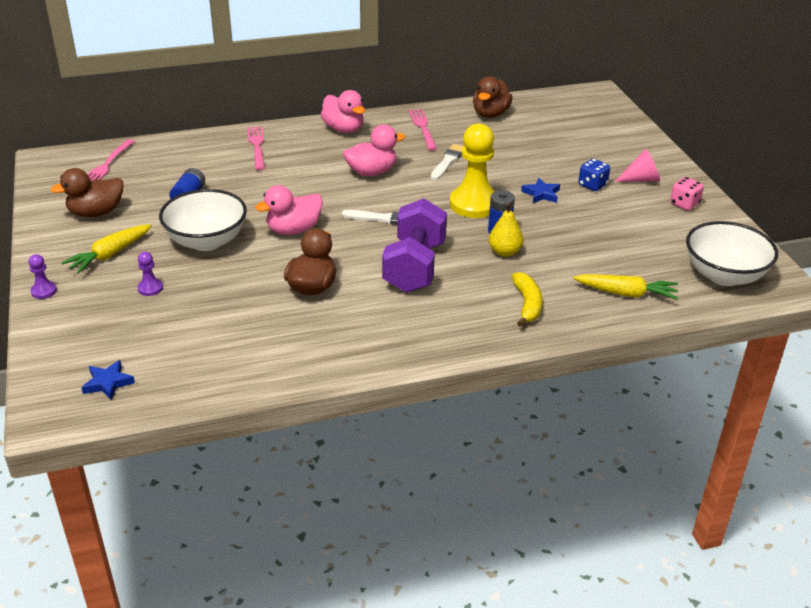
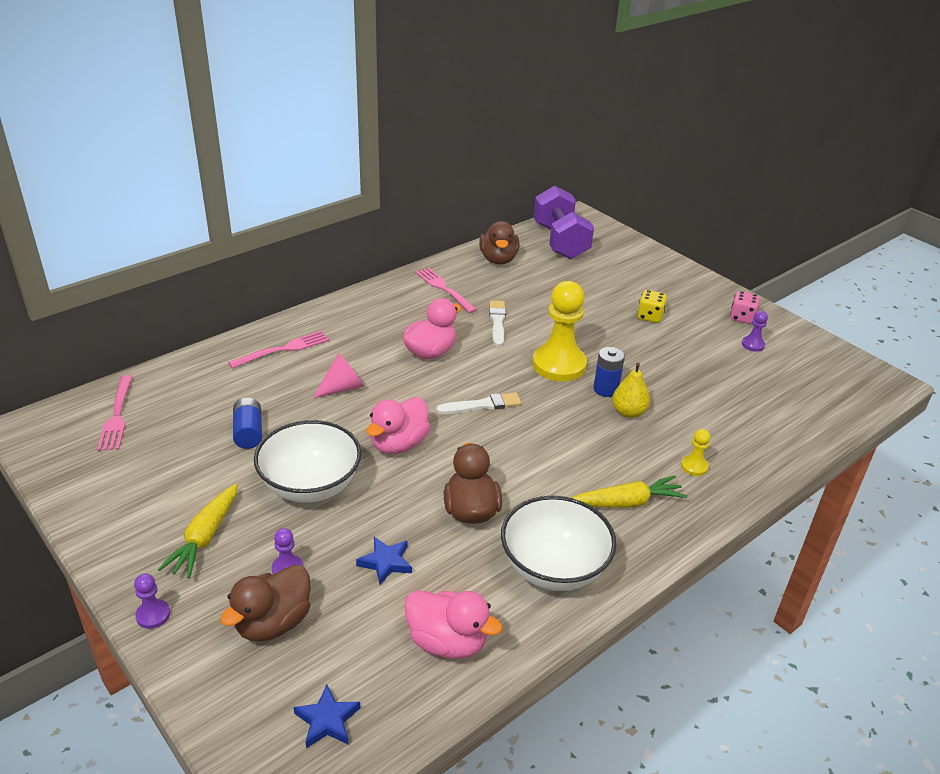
camera: 25 degrees left, 0 degrees up
brown duck [51,168,123,217] -> brown duck moved to [220,565,311,641]
pink fork [247,126,265,170] -> pink fork turned 90 degrees clockwise [228,331,329,368]
pink duck [321,90,365,133] -> pink duck moved to [404,590,502,659]
purple dumbbell [382,198,447,293] -> purple dumbbell moved to [534,186,594,259]
yellow banana [512,272,542,327] -> yellow pawn [681,429,711,476]
blue star [521,178,560,203] -> blue star moved to [356,537,412,585]
yellow carrot [573,274,679,300] -> yellow carrot moved to [572,476,687,508]
blue dice [578,159,610,191] -> yellow dice [637,290,667,323]
pink cone [615,149,660,182] -> pink cone moved to [313,353,364,398]
white bowl [686,221,778,286] -> white bowl moved to [501,496,617,591]
none -> purple pawn [742,311,768,352]

